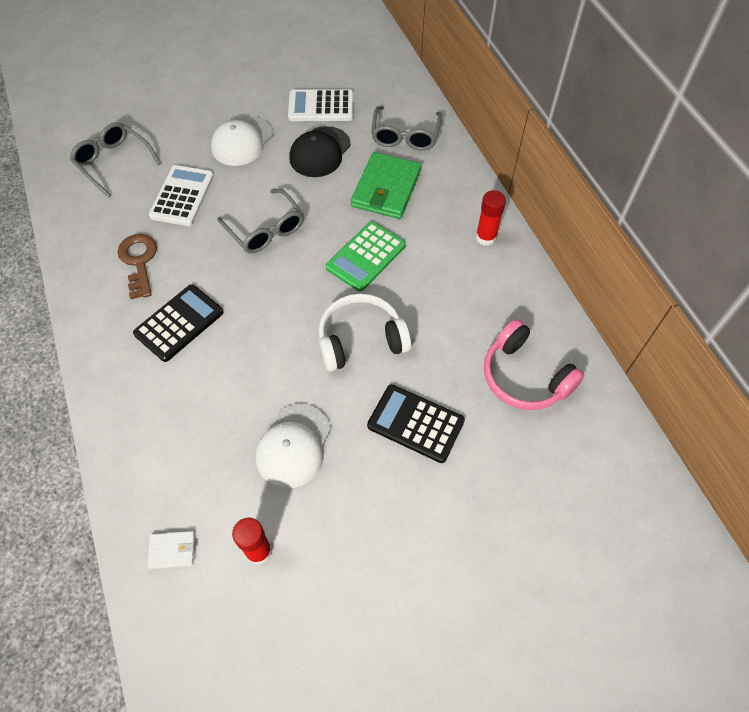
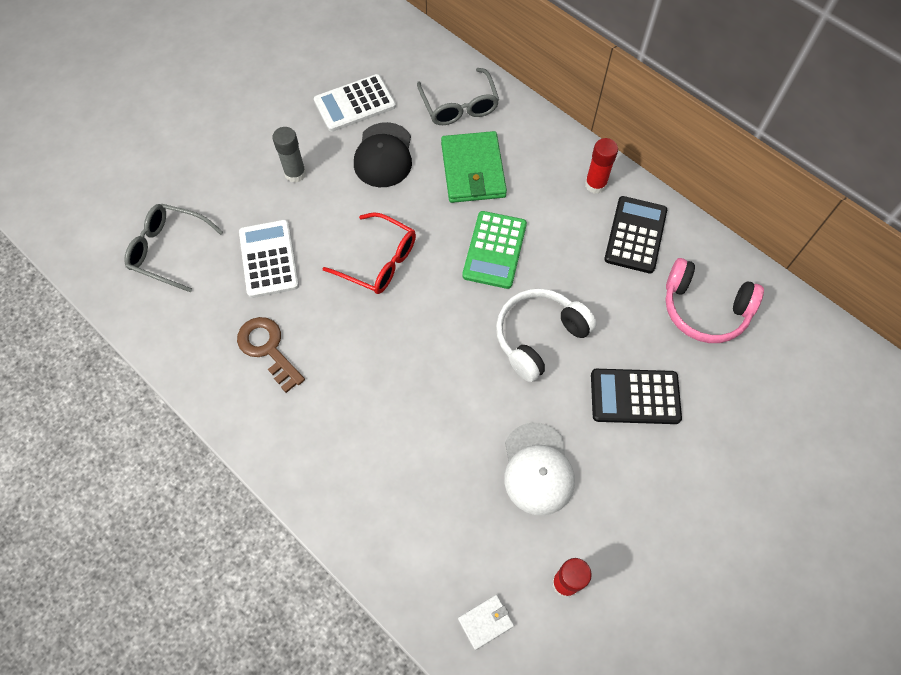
camera: 25 degrees left, 5 degrees up
black calculator [133,284,224,362] -> black calculator moved to [604,196,667,274]
white cap [211,116,273,166] -> grey glue stick [272,127,306,183]
grey glasses [217,189,304,253] -> red glasses [322,212,416,294]

